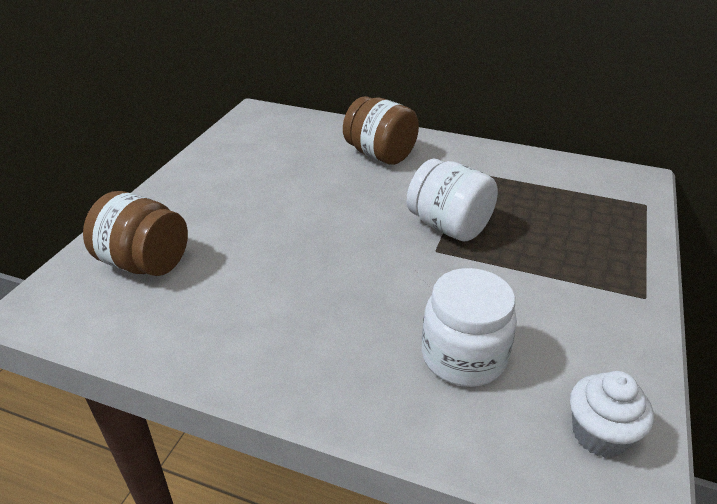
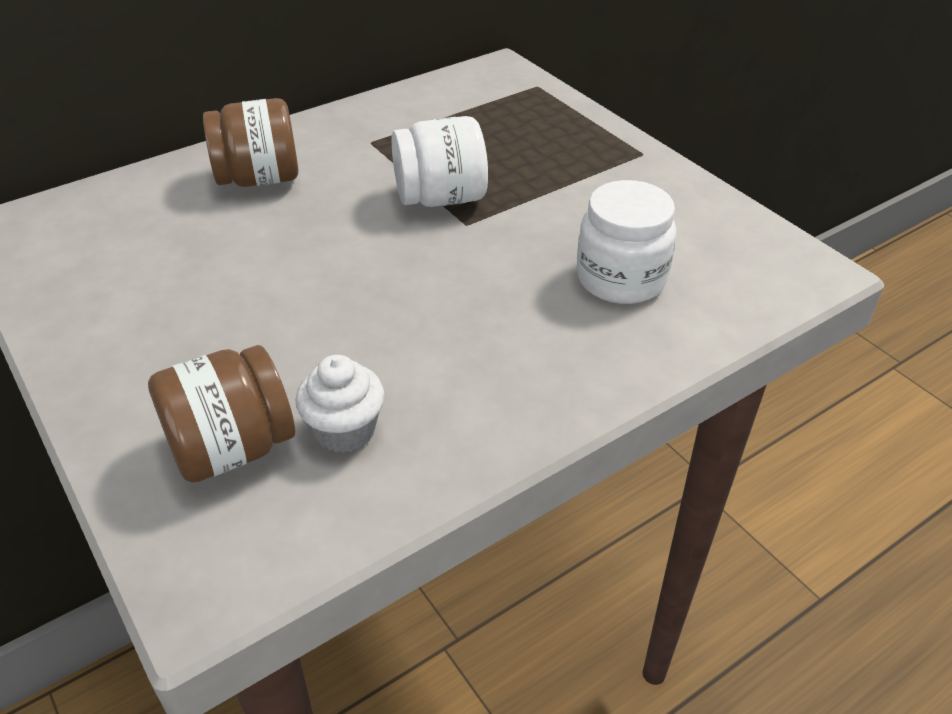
camera: 55 degrees left, 5 degrees up
white cupcake [570,371,654,458] -> white cupcake moved to [296,355,385,453]

